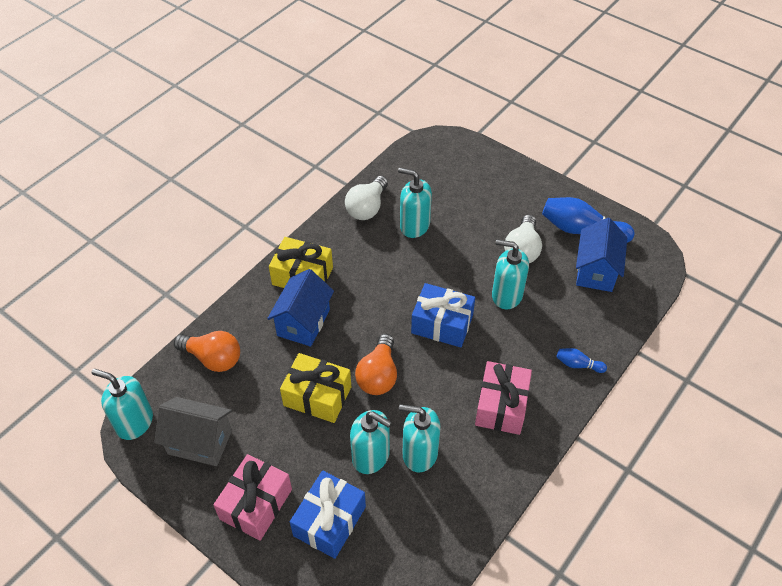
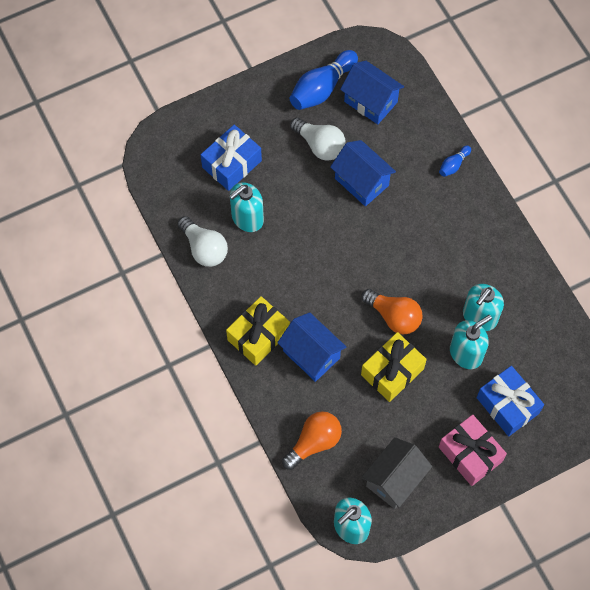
camera: 65 degrees left, 15 degrees up
blue gift [411,283,475,347] -> blue gift moved to [201,125,262,191]
pink gift [475,361,532,435] -> none
turquoise soap dispenser [492,239,529,310] -> blue house [330,140,396,206]

